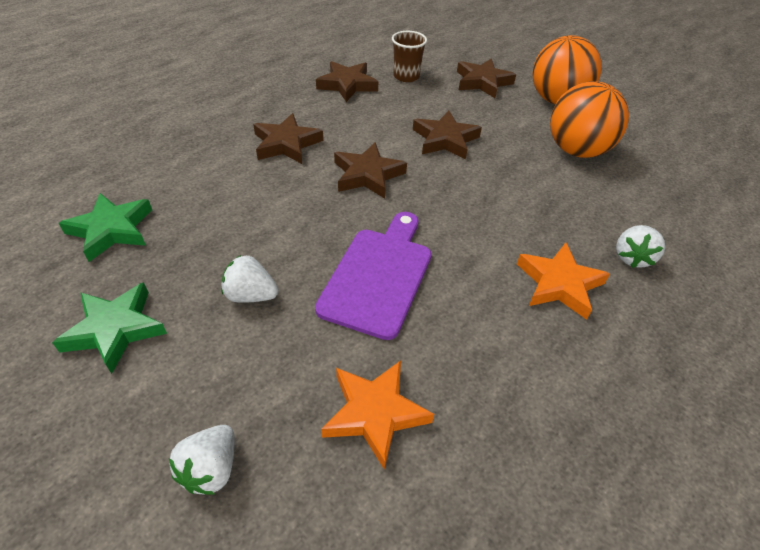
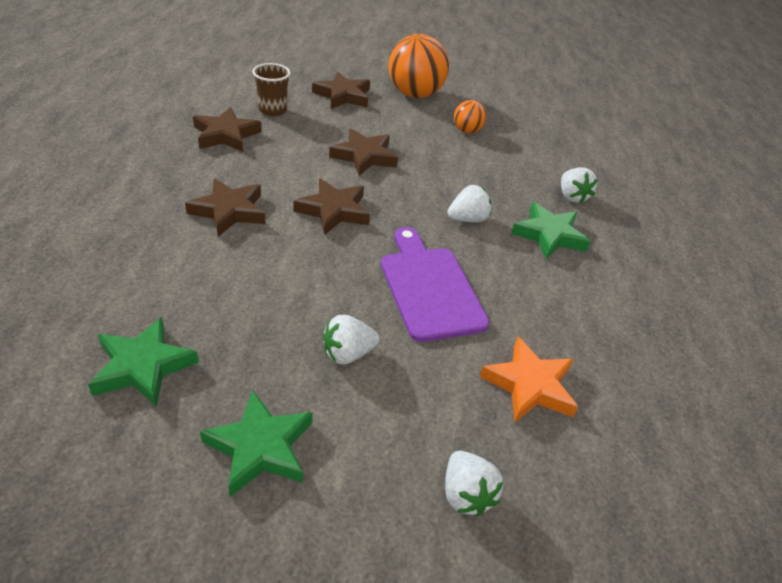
camera: 40 degrees left, 5 degrees down
orange star [517,243,610,320] -> green star [511,202,591,260]
orange ball [550,81,629,158] -> orange ball [454,100,486,134], size x0.51
none -> white strawberry [447,185,491,222]

